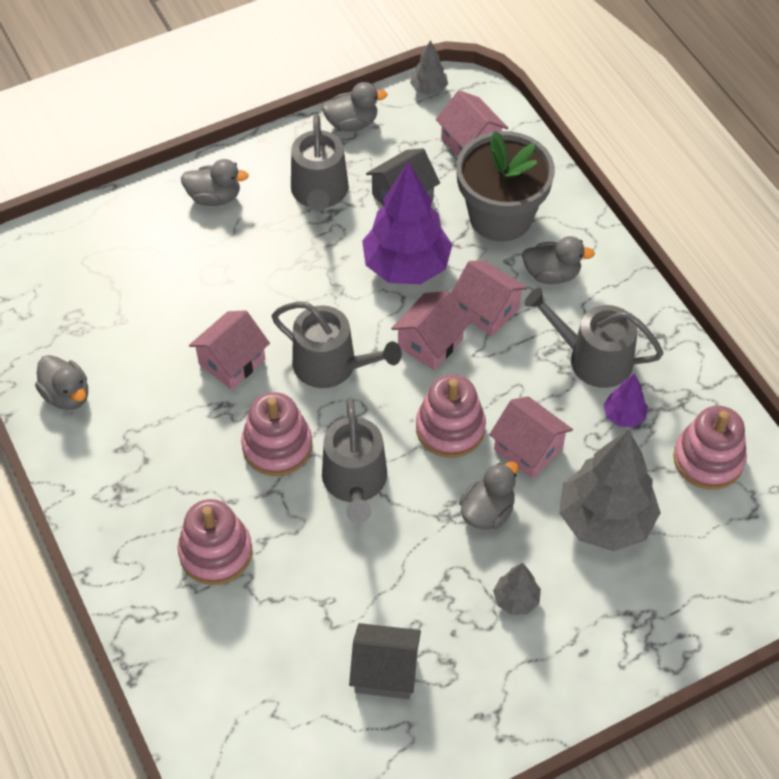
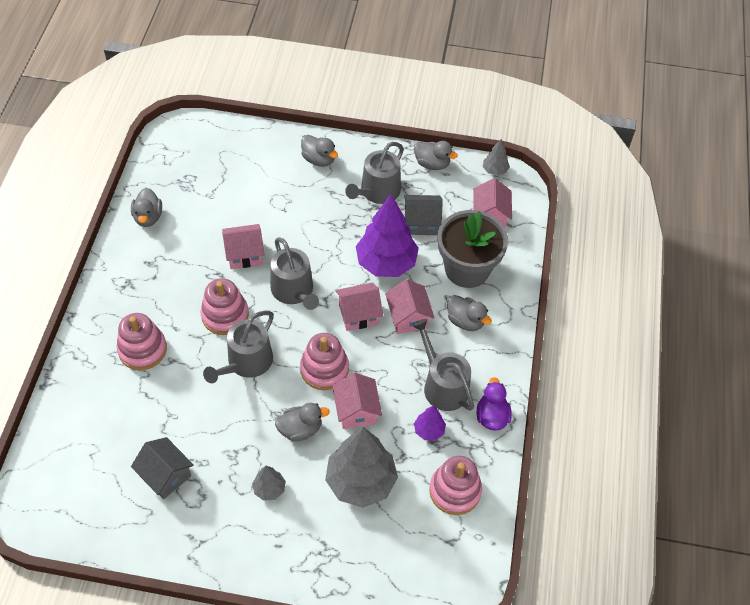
camera: 35 degrees right, 0 degrees up
none -> purple duck [477,377,512,431]

